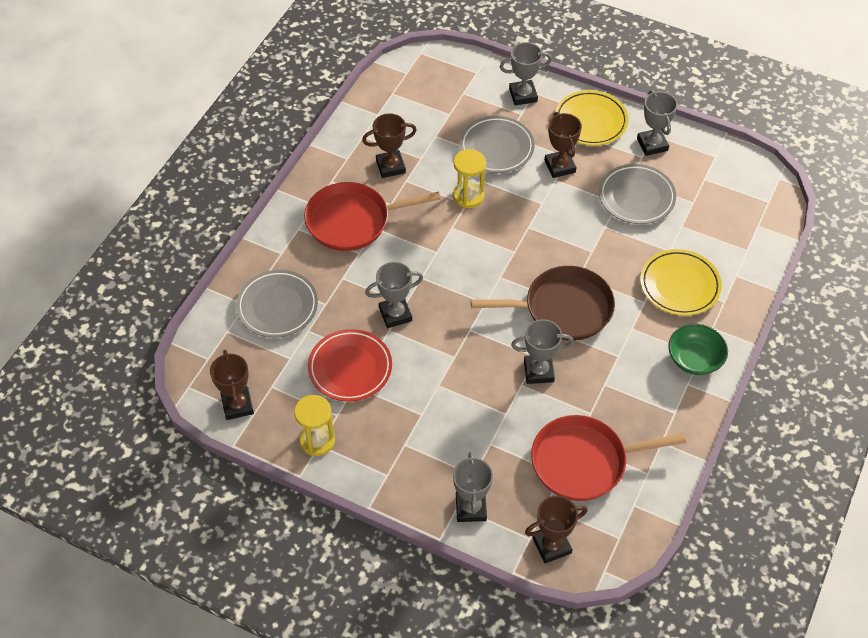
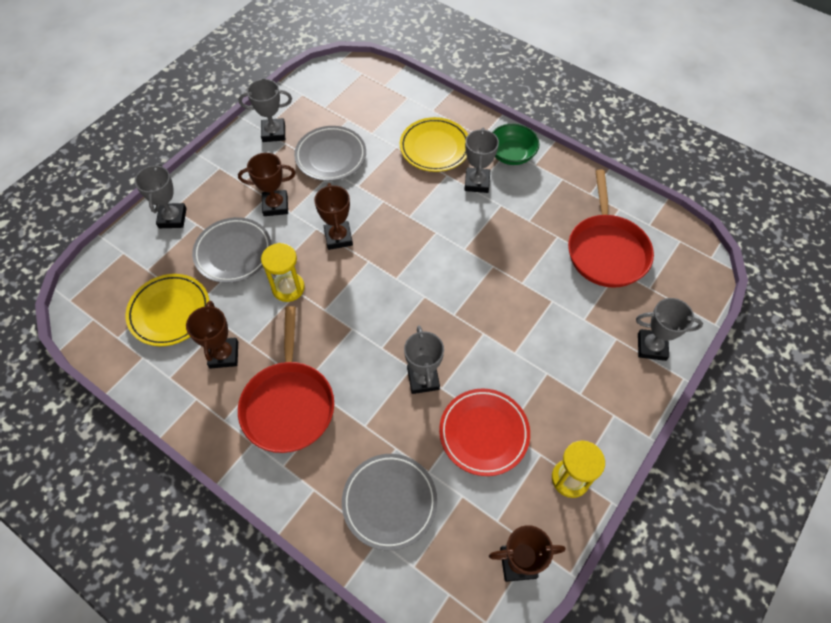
camera: 80 degrees left, 5 degrees up
brown pan [471,266,615,341] -> none
grey trophy [511,319,574,384] -> grey trophy moved to [464,128,499,193]
brown trophy [525,496,588,563] -> brown trophy moved to [314,183,353,250]
yellow plate [555,90,629,146] -> yellow plate moved to [126,274,209,346]

